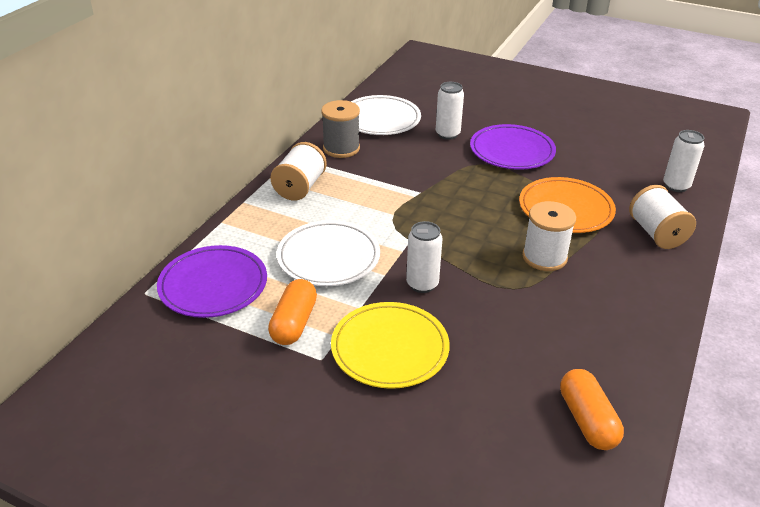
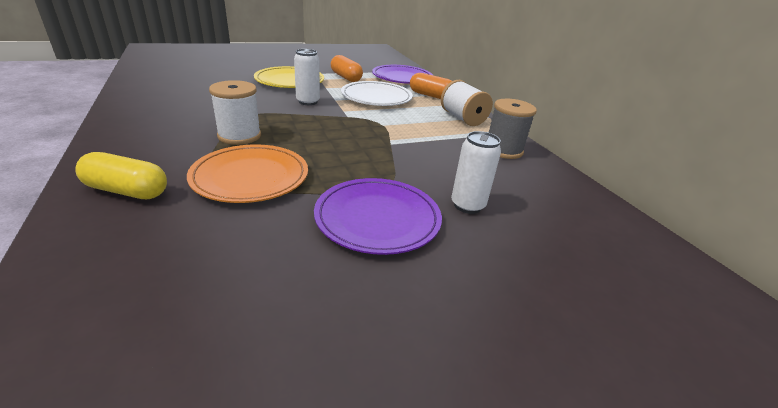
camera: 130 degrees right, 5 degrees down
white plate [351,95,421,135] -> none
orange capsule [560,369,624,450] -> orange capsule moved to [410,73,452,99]
white spool [629,185,696,249] -> yellow capsule [75,152,167,199]
white can [663,130,705,192] -> none

